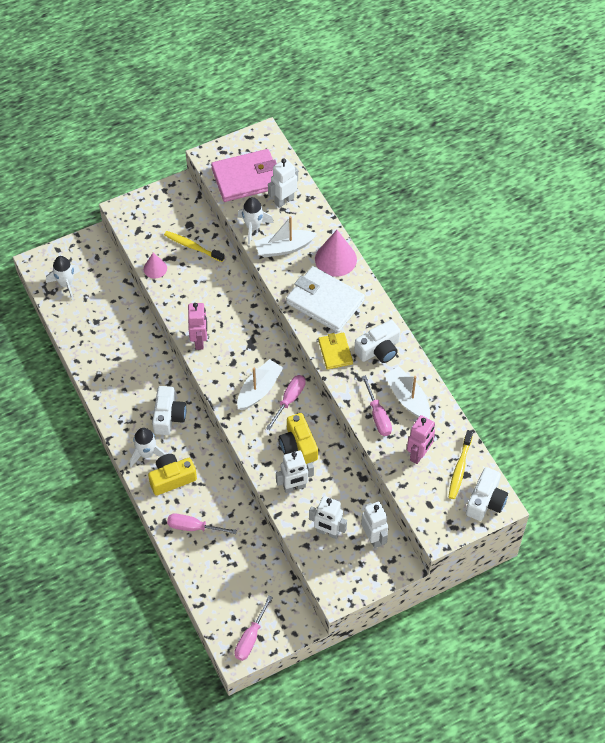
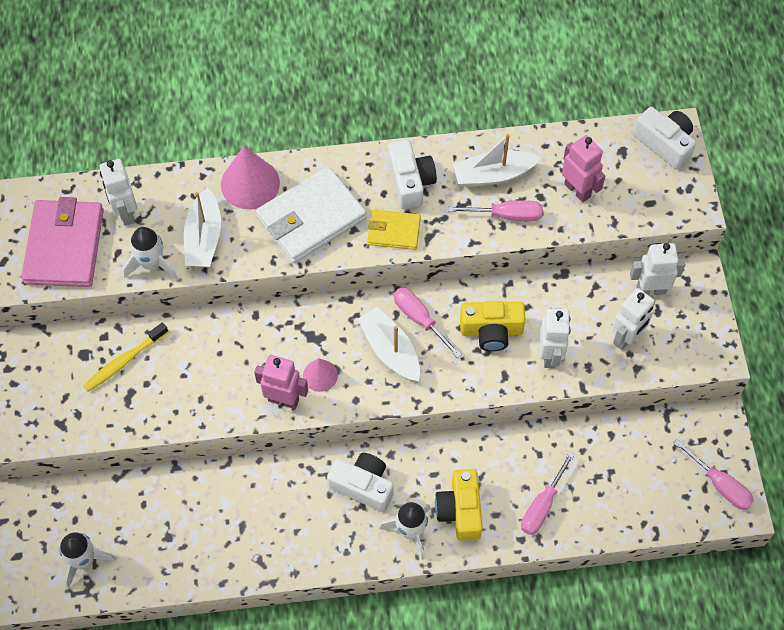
camera: 70 degrees left, 5 degrees up
pink cone [144,253,167,279] -> pink cone moved to [303,358,338,392]
yellow toothbrush [449,430,473,499] -> none

